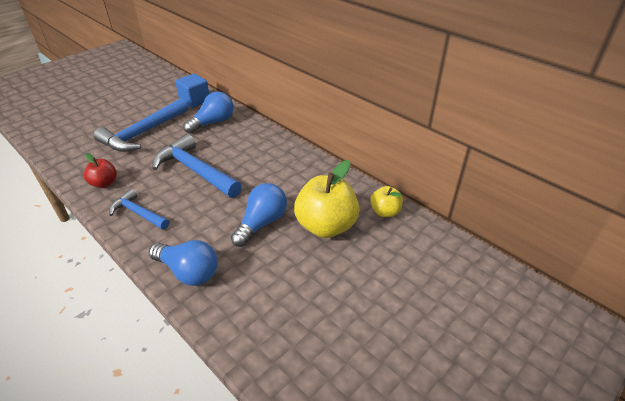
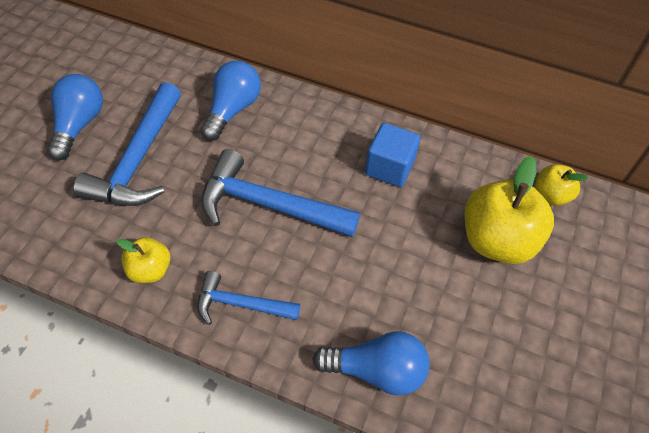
camera: 25 degrees left, 15 degrees up
red apple [84,153,117,188] -> yellow apple [117,237,170,283]
blue cube [176,74,209,108] -> blue cube moved to [365,123,420,187]
blue light bulb [231,183,287,247] -> blue light bulb moved to [47,74,103,160]

